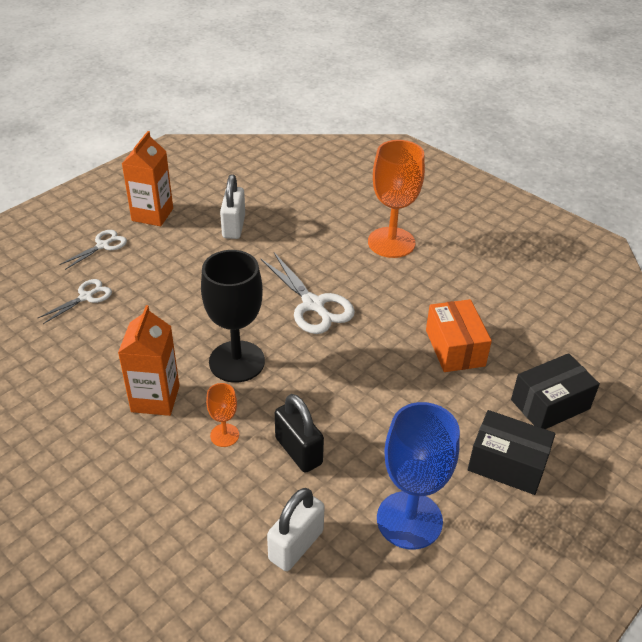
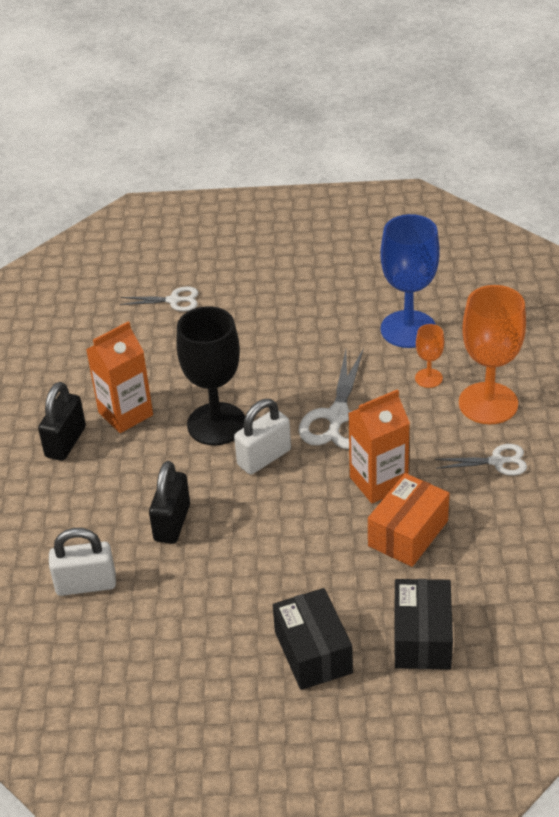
camera: 50 degrees right, 0 degrees up
white scissors [59,230,127,270] -> white scissors moved to [435,444,527,476]
orange carton [122,131,173,226] -> orange carton moved to [348,389,410,504]
orange goblet [206,383,239,447] -> orange goblet moved to [415,324,444,388]
white padlock [220,175,245,239] -> white padlock moved to [234,399,291,474]
blue goblet [377,402,460,549] -> blue goblet moved to [380,214,440,348]
black box [511,353,600,429] -> black box turned 75 degrees clockwise [395,579,453,669]
none -> black padlock [38,382,86,461]

